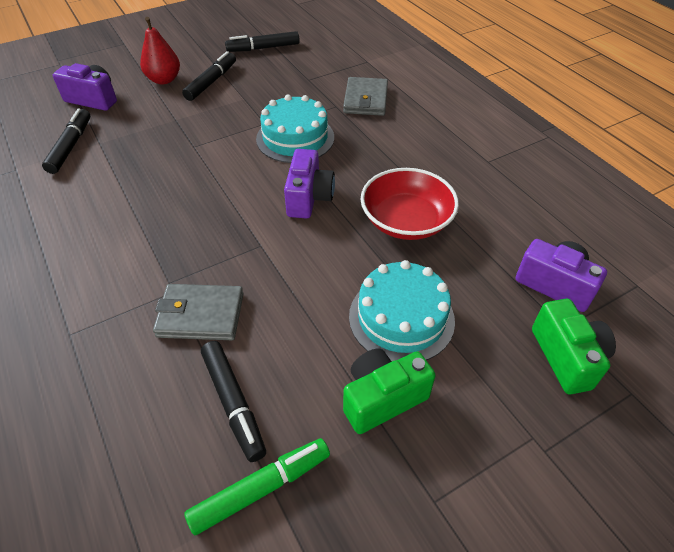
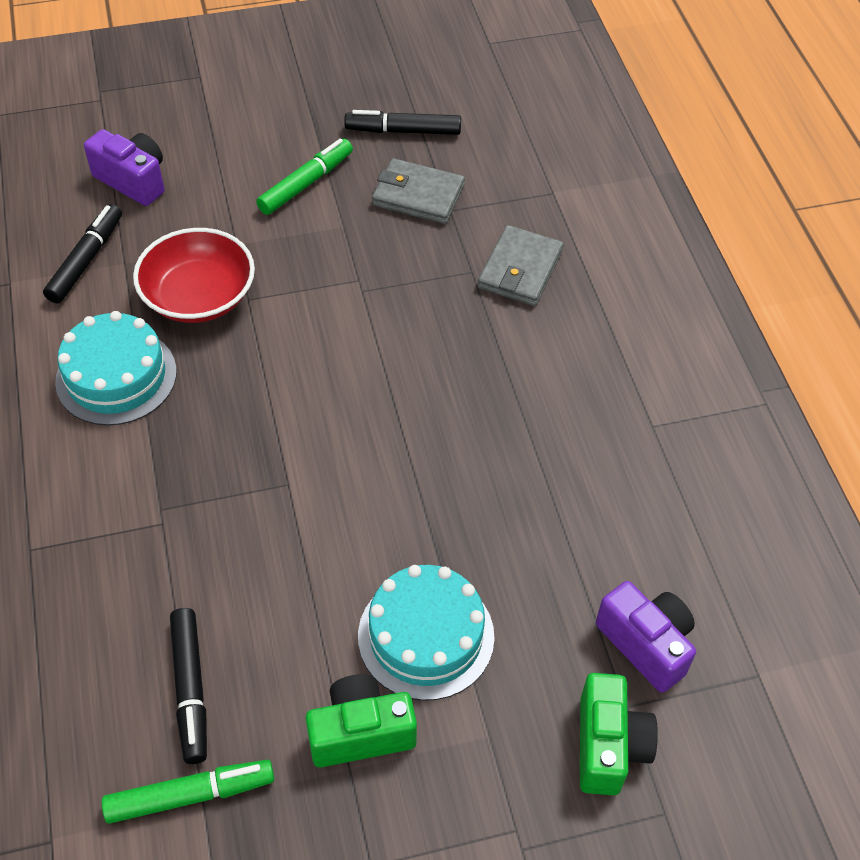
camera: 15 degrees right, 5 degrees up
red pear [140,17,180,84] -> none
grey wallet [153,284,244,340] -> grey wallet moved to [372,158,465,224]
black marker [182,51,236,101] -> green marker [256,139,353,215]
turquoise cake [256,95,334,163] -> turquoise cake moved to [55,311,177,426]
purple camera [284,149,335,219] -> none
red bowl [361,168,459,240] -> red bowl moved to [133,228,255,323]

